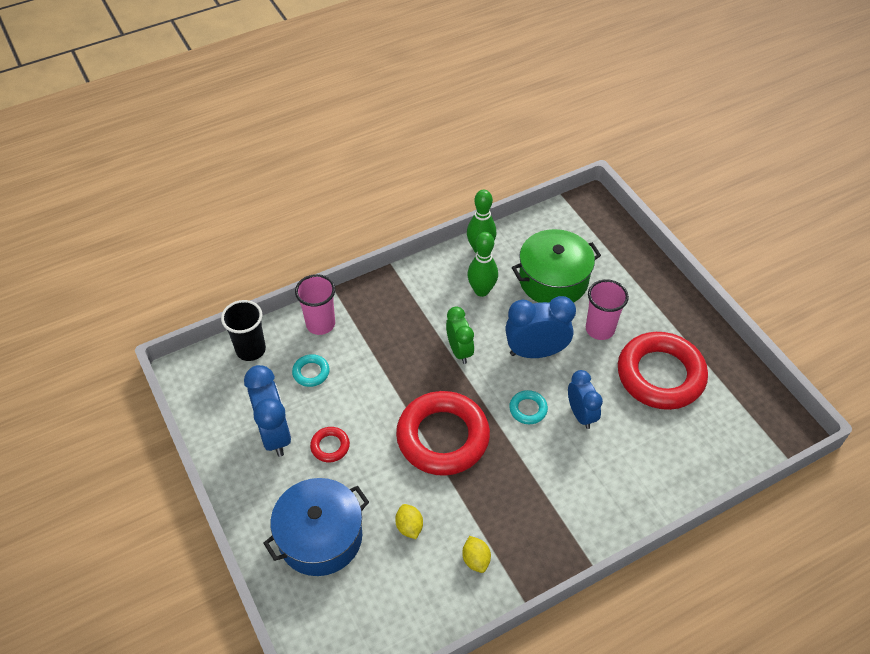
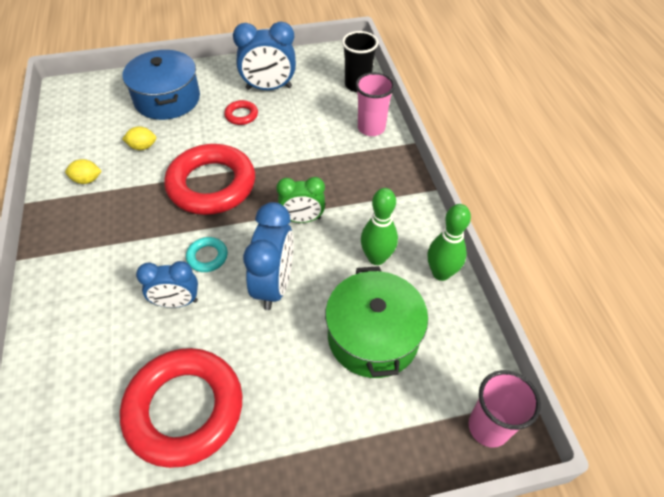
camera: 105 degrees right, 0 degrees up
turquoise ring [292,354,330,387] -> none
pink cup [586,279,629,340] -> pink cup moved to [468,370,541,447]

